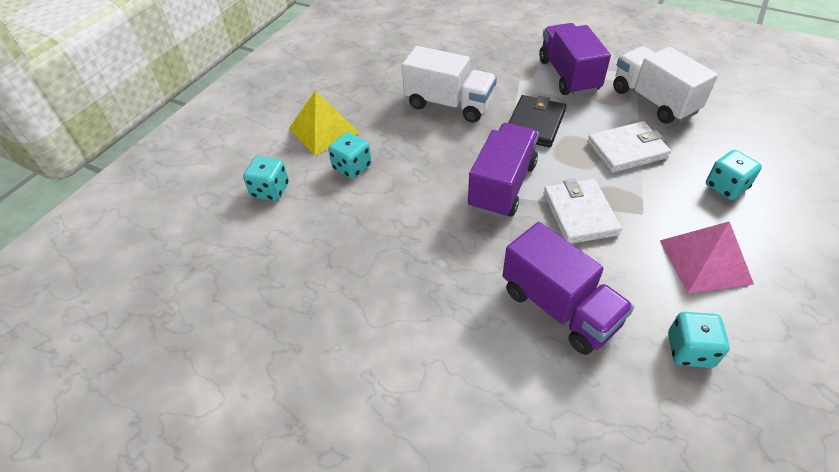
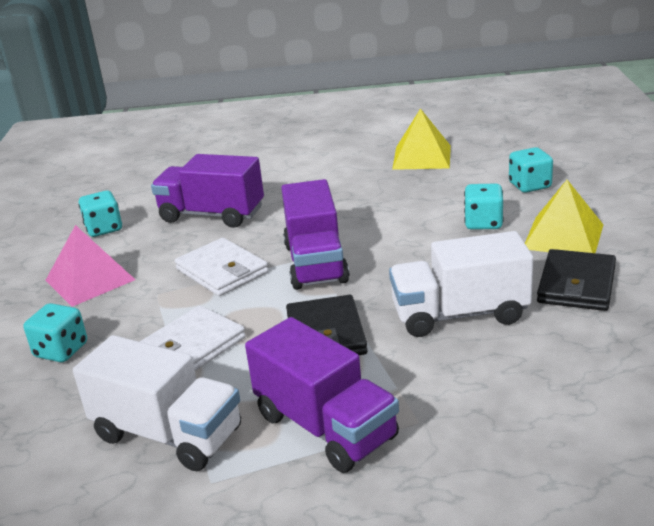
camera: 150 degrees right, 20 degrees down
none -> yellow pyramid [392,108,451,170]
none -> black wallet [537,249,616,311]

